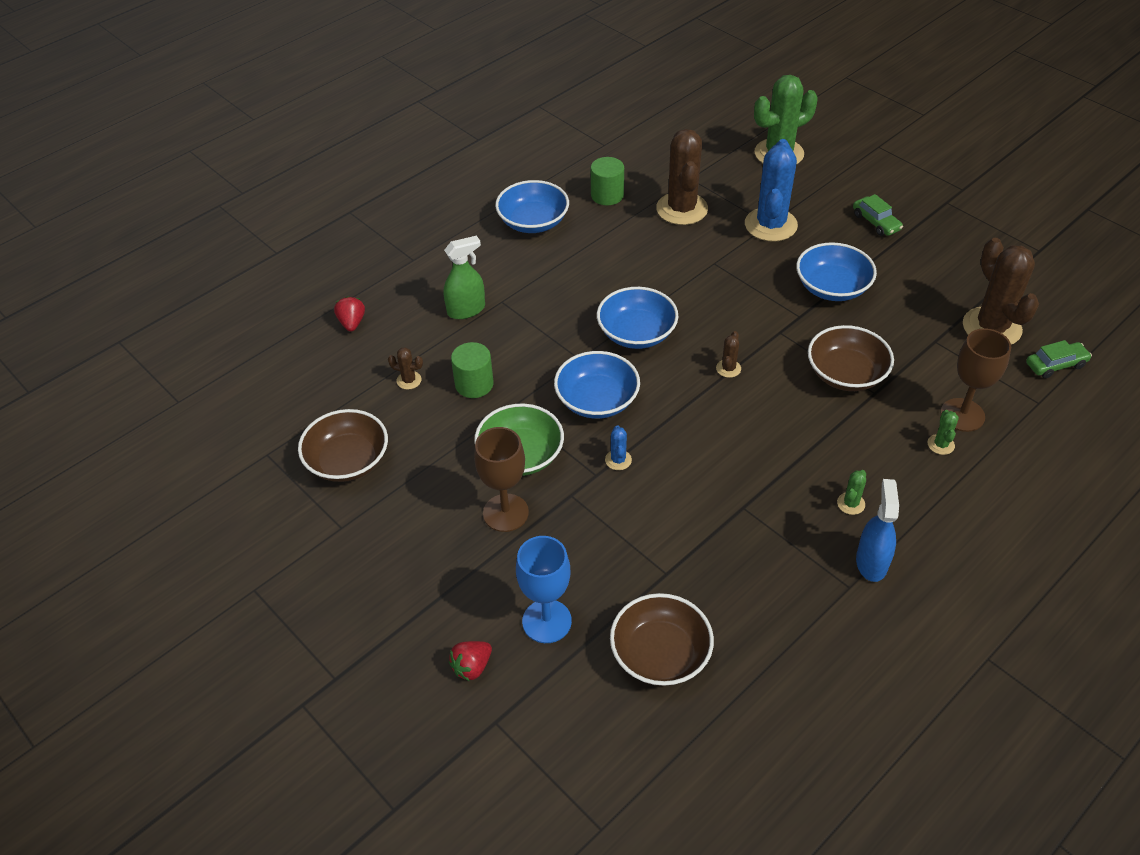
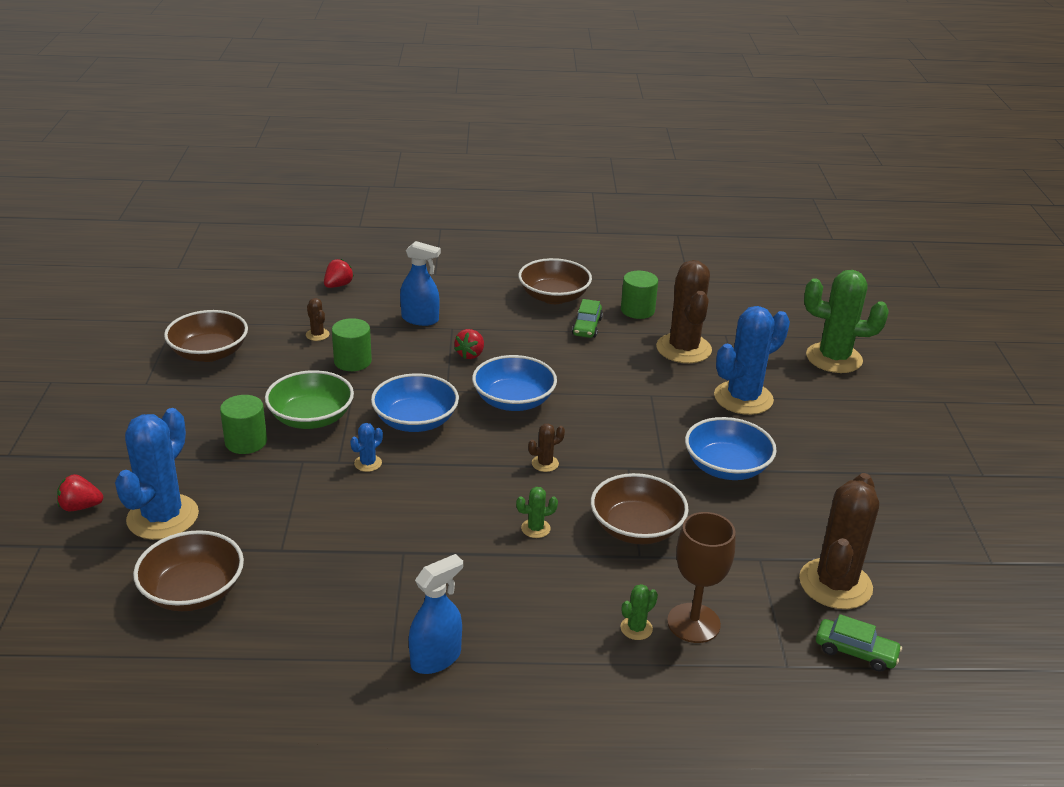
camera: 40 degrees right, 15 degrees down
green spray bottle [444,236,485,319] -> blue spray bottle [400,241,441,326]
brown goblet [474,427,529,532] -> green cylinder [220,395,267,454]
blue bowl [495,180,569,233] -> brown bowl [518,258,592,304]
blue goblet [516,536,572,643] -> blue cactus [115,408,199,540]
brown cactus [656,129,708,225] -> brown cactus turned 45 degrees counterclockwise [656,260,712,363]
green cactus [837,470,866,515] -> green cactus moved to [516,487,558,538]
green car [853,194,903,236] -> green car moved to [572,299,603,338]
none -> red strawberry [454,329,484,359]

